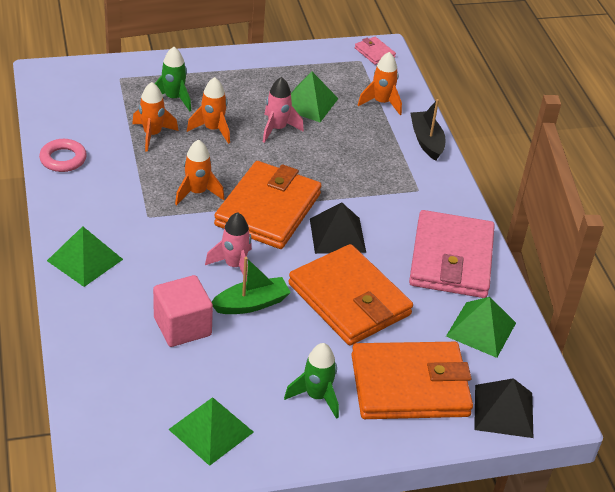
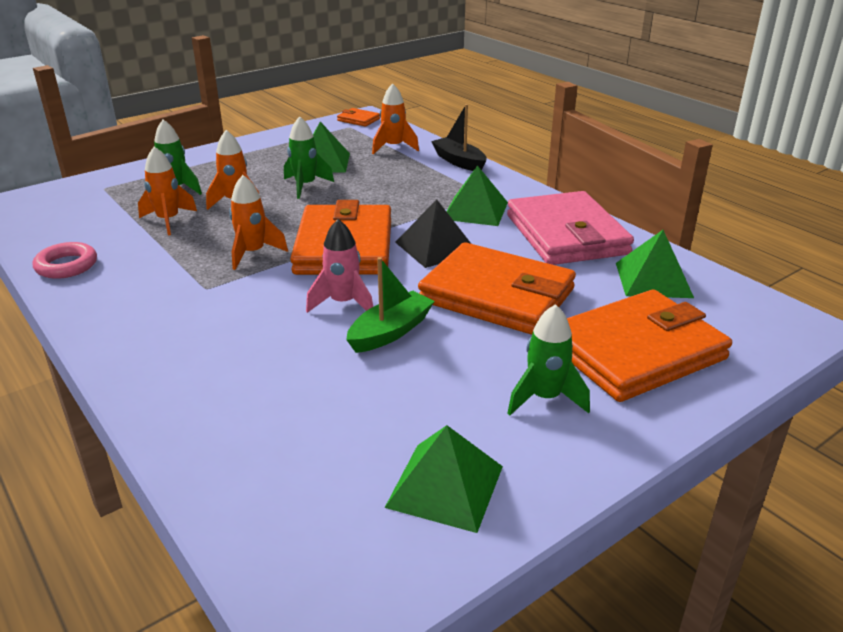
camera: 20 degrees left, 10 degrees down
green pyramid [47,226,123,287] -> green pyramid moved to [446,165,508,226]
pink cube [153,275,213,347] -> none
pink rocket [263,77,304,143] -> green rocket [284,116,334,199]
pink wallet [355,37,396,65] -> orange wallet [337,108,380,127]
black pyramid [474,378,533,438] -> none

